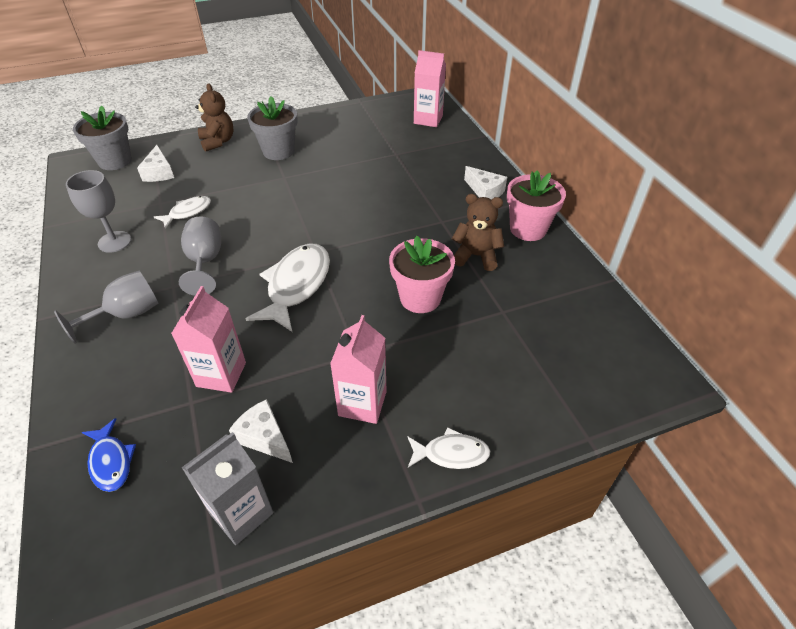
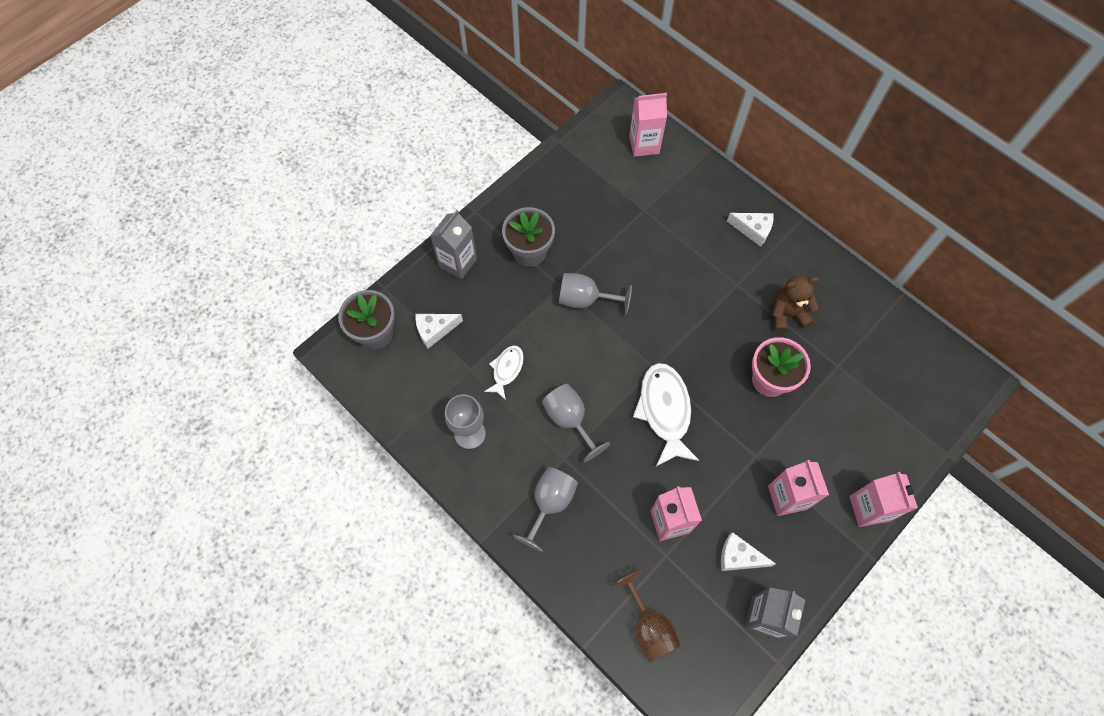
camera: 25 degrees left, 20 degrees up
blue fish [82,418,136,492] -> brown goblet [612,570,682,662]
white cheese [137,145,174,182] -> white cheese turned 105 degrees clockwise [415,314,463,349]
brown teddy bear [195,83,234,152] -> grey carton [430,210,477,279]
white fish [408,427,490,469] -> pink carton [849,472,918,527]
pink flower pot [507,171,566,241] -> none
none -> grey goblet [559,273,632,315]

